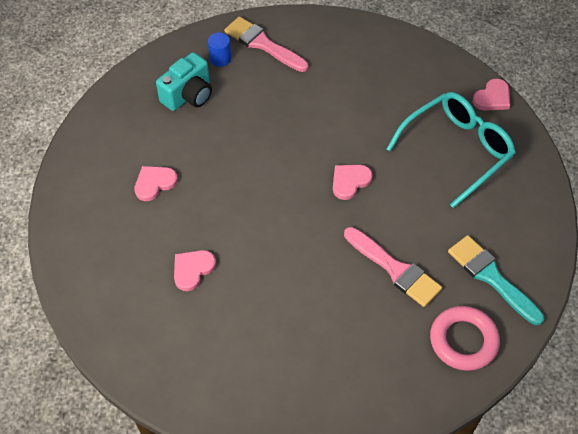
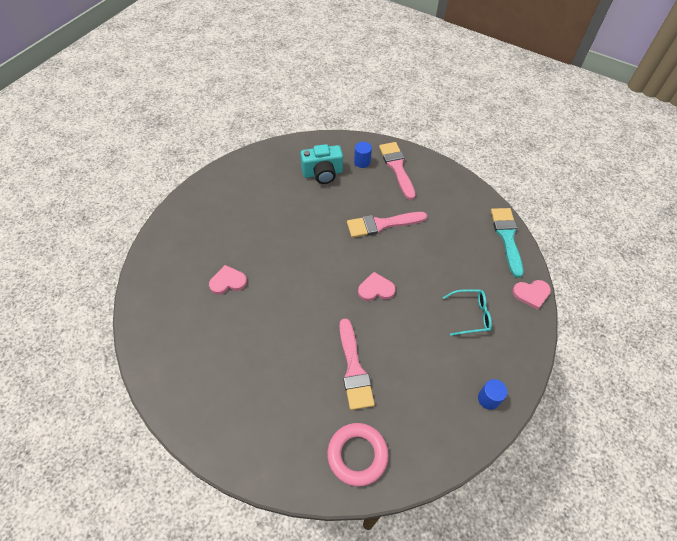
camera: 35 degrees right, 0 degrees up
pink heart [134,166,178,201] -> none
turquoise glasses [386,92,516,208] -> turquoise glasses [443,289,492,336], size x0.54
turquoise brush [448,235,544,325] -> turquoise brush moved to [491,208,523,278]
none -> pink brush [347,212,427,238]
none -> blue cylinder [478,379,508,410]

